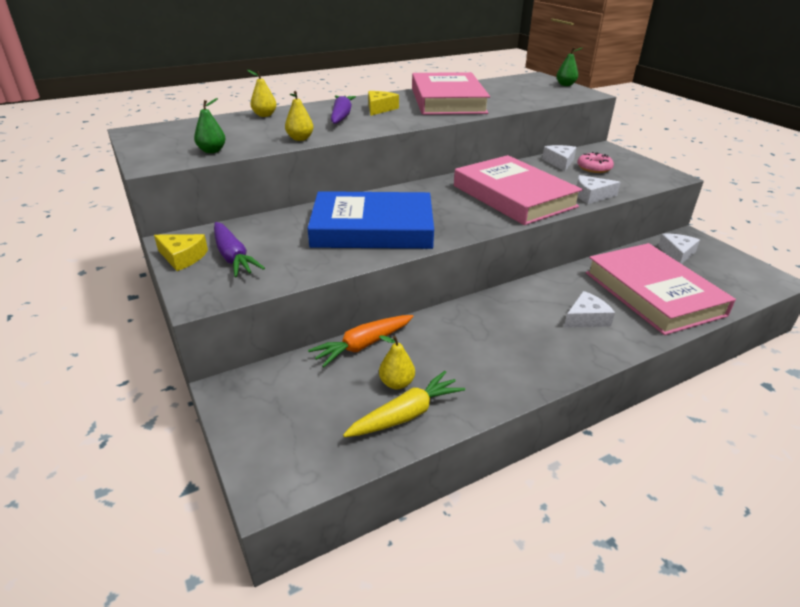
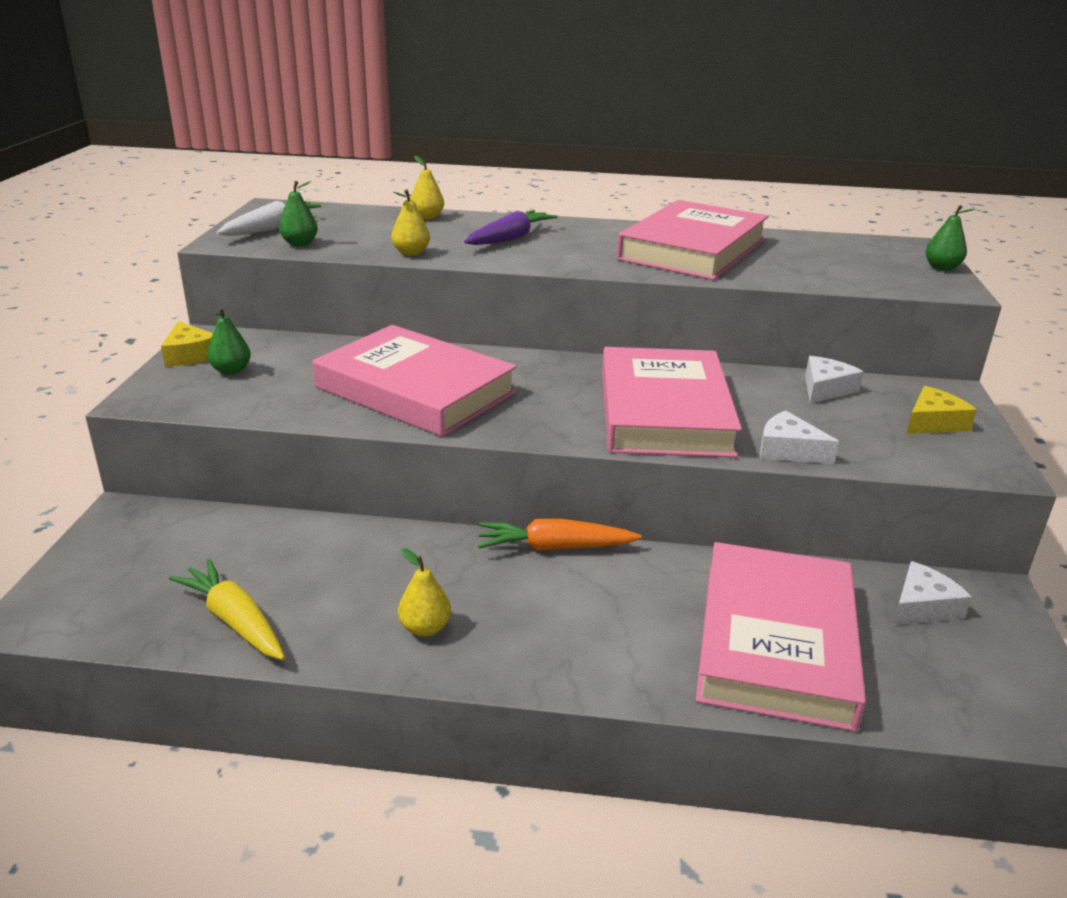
camera: 35 degrees right, 5 degrees down
purple carrot [214,222,265,277] -> green pear [207,307,251,375]
blue book [307,191,434,249] -> pink book [313,325,517,437]
orange carrot [308,315,413,367] -> orange carrot moved to [478,519,642,551]
yellow carrot [343,371,465,437] -> yellow carrot turned 135 degrees counterclockwise [169,559,285,660]
yellow cheese [368,91,399,116] -> yellow cheese moved to [906,386,977,434]
yellow pear [379,335,415,389] -> yellow pear moved to [398,548,451,637]
white cheese [564,291,615,328] -> none
pink donut [577,152,614,173] -> none
none -> white carrot [216,201,321,236]

